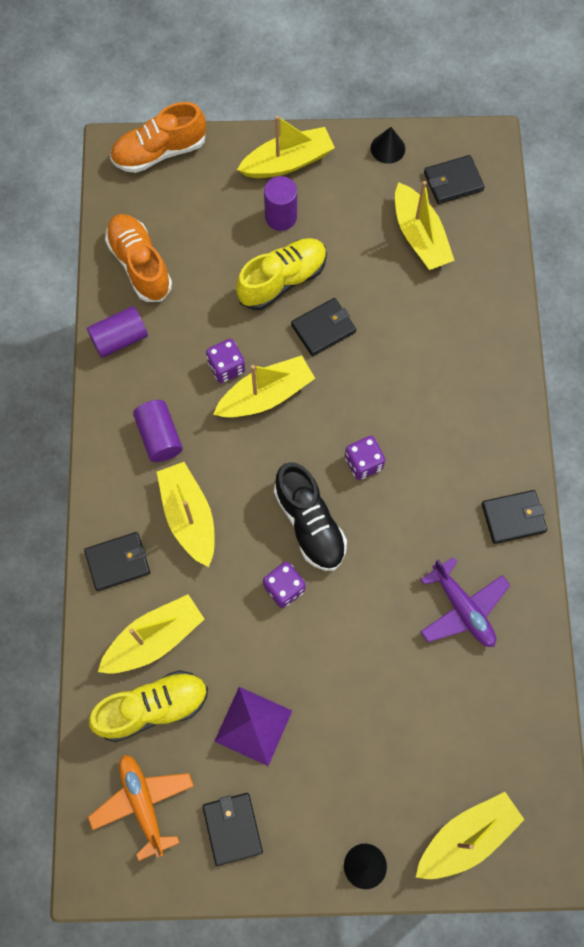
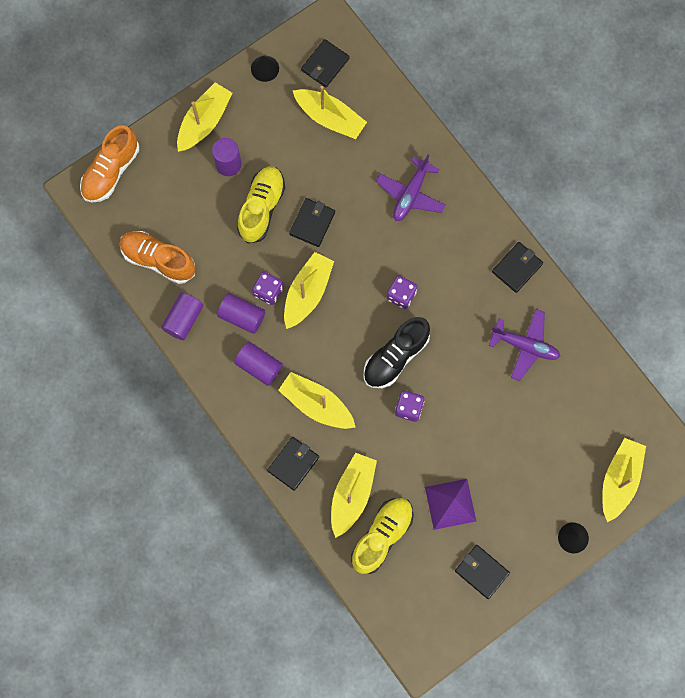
camera: 35 degrees left, 5 degrees up
orange plane [88,755,194,861] -> none
black shoe [274,462,347,571] -> black shoe turned 105 degrees clockwise [364,317,430,388]
none -> purple cylinder [217,293,265,334]
none -> purple plane [376,154,446,221]

